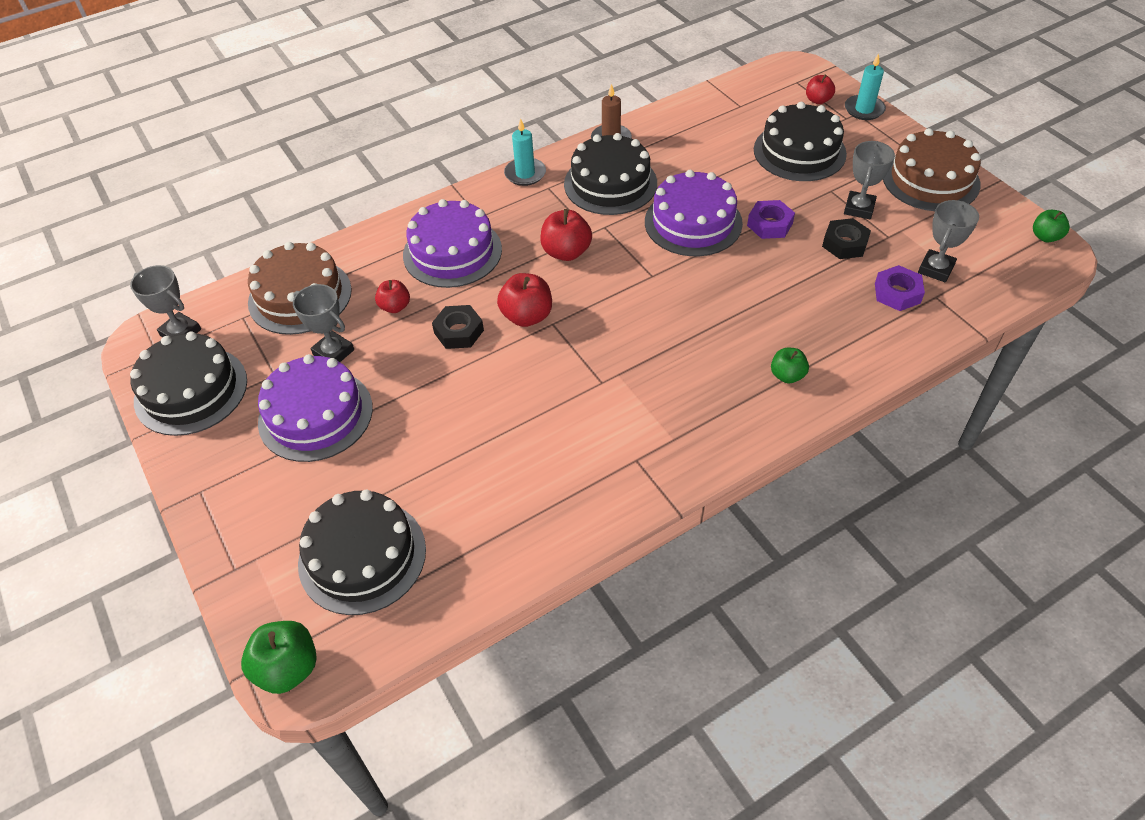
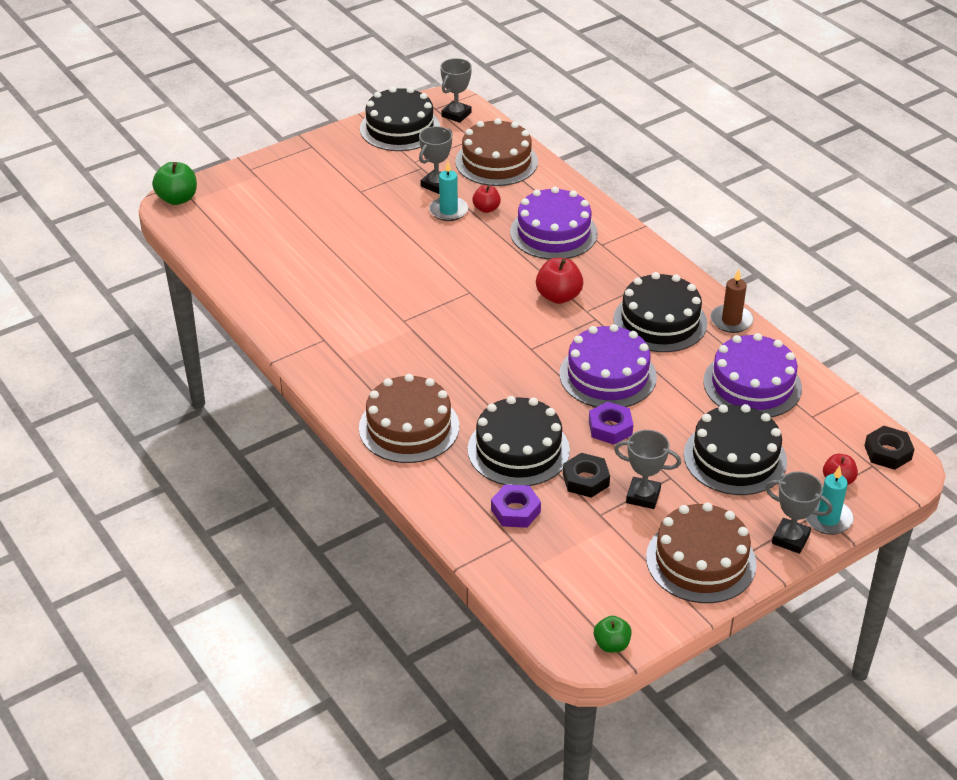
camera: 85 degrees right, 10 degrees down
purple cake [258,354,373,462] -> purple cake moved to [703,333,802,417]
black cake [298,490,426,615] -> black cake moved to [468,396,570,486]
black nut [432,305,484,349] -> black nut moved to [864,426,914,470]
red apple [497,273,552,327] -> none
turquoise candle [504,118,546,186] -> turquoise candle moved to [429,161,468,221]
green apple [771,348,809,383] -> brown cake [359,374,459,463]
grey trophy [918,200,979,282] -> grey trophy moved to [765,471,833,554]

